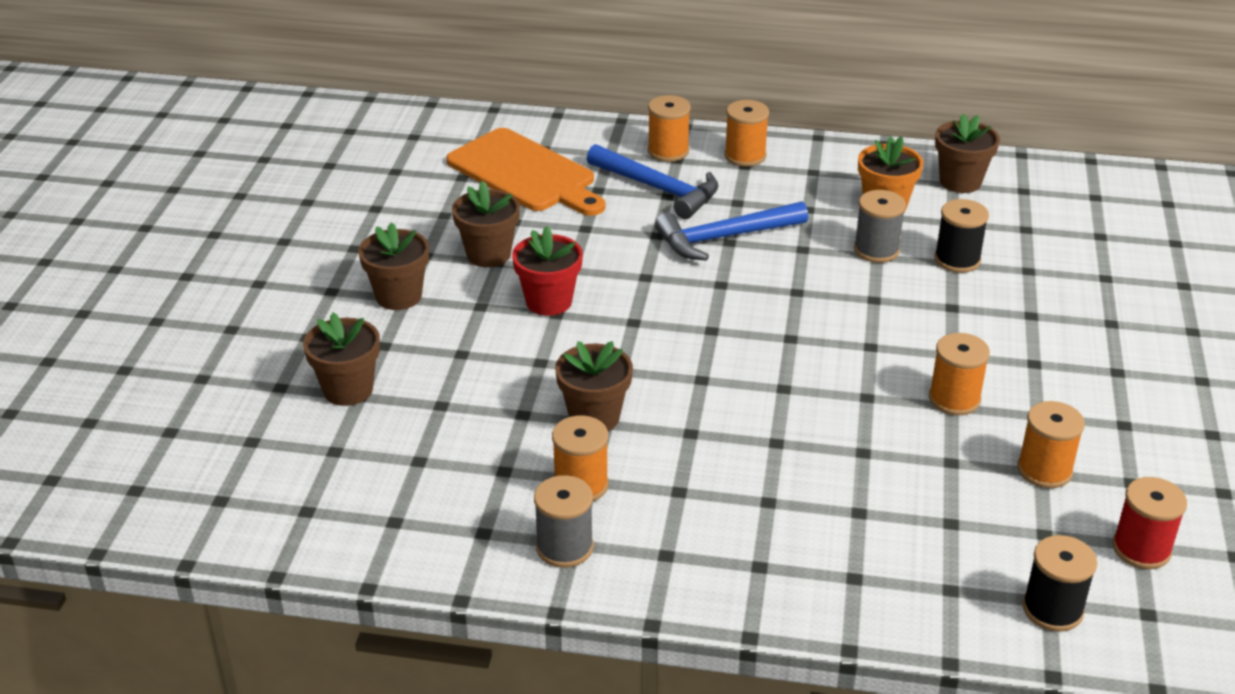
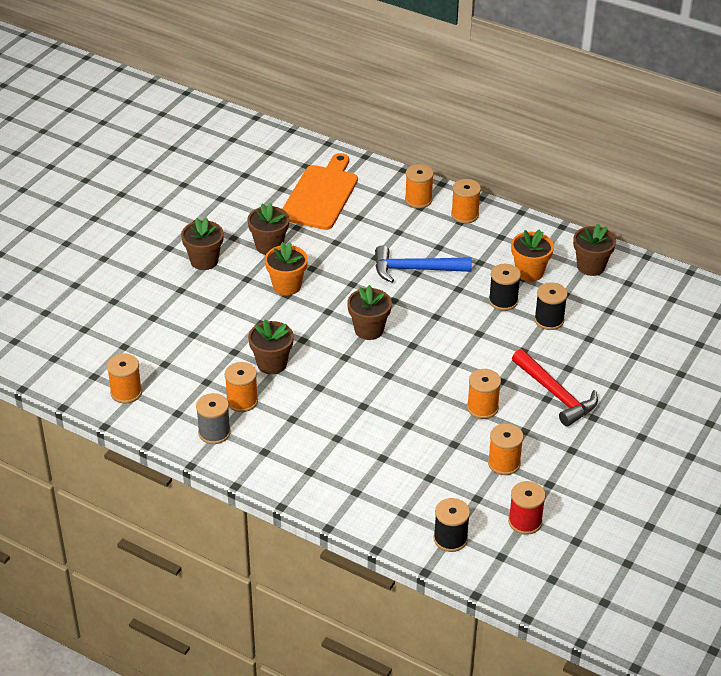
camera: 20 degrees right, 5 degrees up
brown flower pot [303,313,380,406] -> brown flower pot moved to [347,285,392,340]
orange cutting board [446,128,605,216] -> orange cutting board turned 135 degrees counterclockwise [282,153,358,230]
red flower pot [512,226,583,316] -> orange flower pot [265,242,308,296]
blue hammer [587,144,719,219] -> none
grey spool [854,190,906,263] -> black spool [489,264,521,311]
none -> orange spool [107,354,142,403]
none -> red hammer [512,349,598,426]

